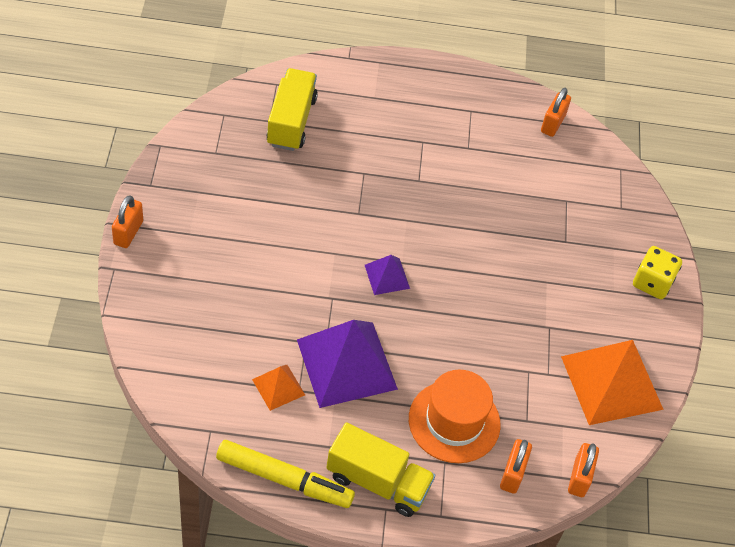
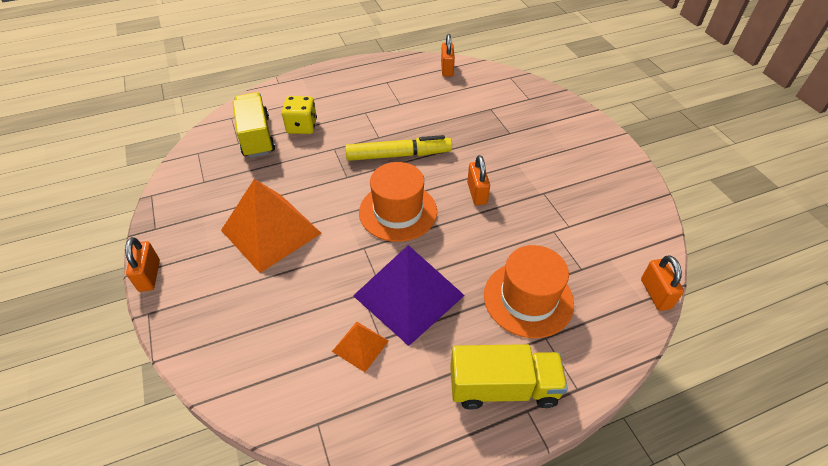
camera: 20 degrees left, 5 degrees down
yellow marker [216,440,355,508] -> yellow marker moved to [345,135,452,161]
purple pyramid [365,255,410,295] -> orange hat [359,162,437,242]
orange padlock [500,439,532,494] -> orange padlock moved to [467,155,490,205]
orange pyramid [561,340,664,425] -> orange pyramid moved to [221,179,322,273]
yellow dice [633,246,682,299] -> yellow dice moved to [282,96,317,134]

